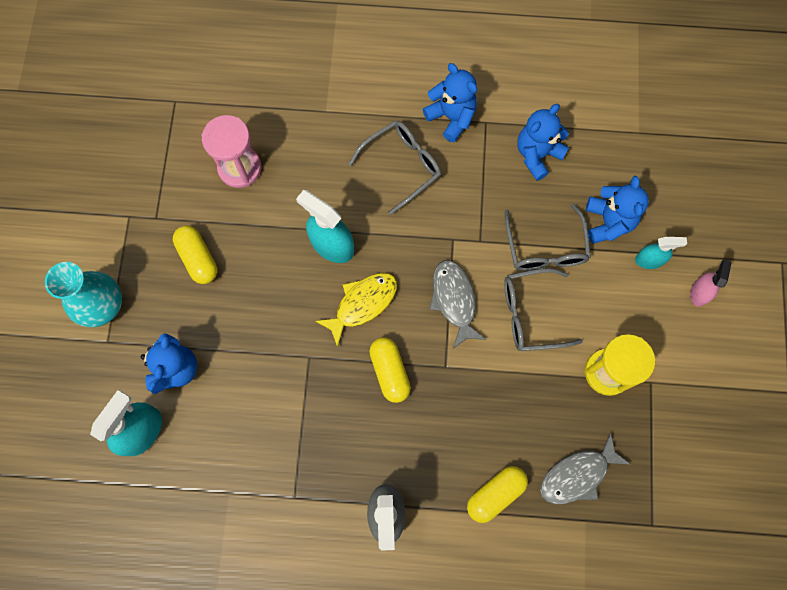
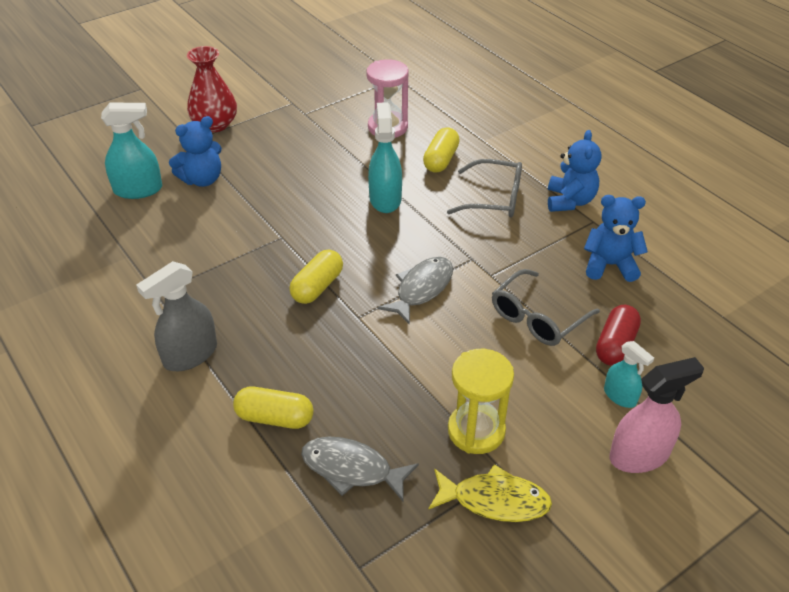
camera: 50 degrees right, 30 degrees down
turquoise vase [45,262,122,327] -> red vase [187,46,237,132]
yellow capsule [173,226,217,284] -> yellow capsule moved to [423,127,460,173]
yellow fish [315,273,397,347] -> yellow fish moved to [428,464,552,522]
grey glasses [504,268,583,351] -> none
blue teddy bear [586,176,649,244] -> red capsule [596,305,641,366]
pink spray bottle [690,259,731,307] -> pink spray bottle [609,357,704,473], size x1.66

